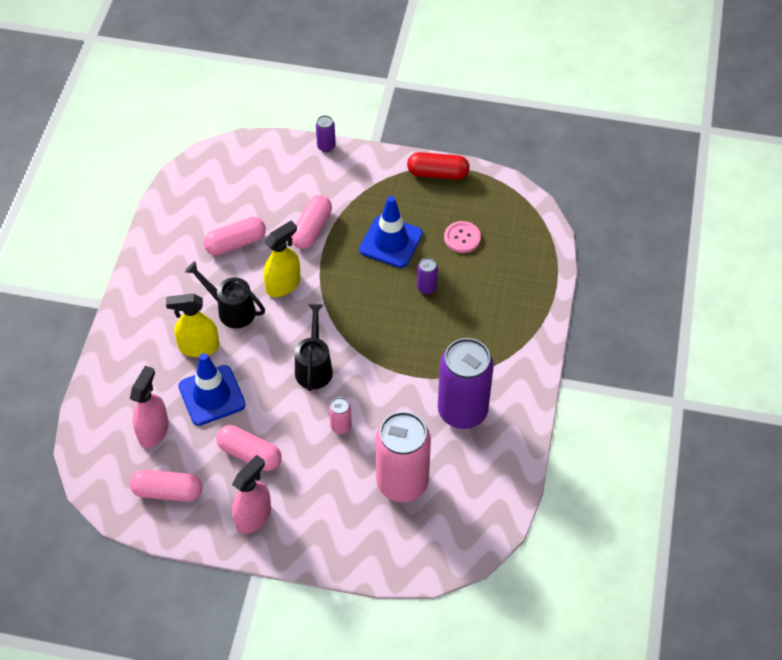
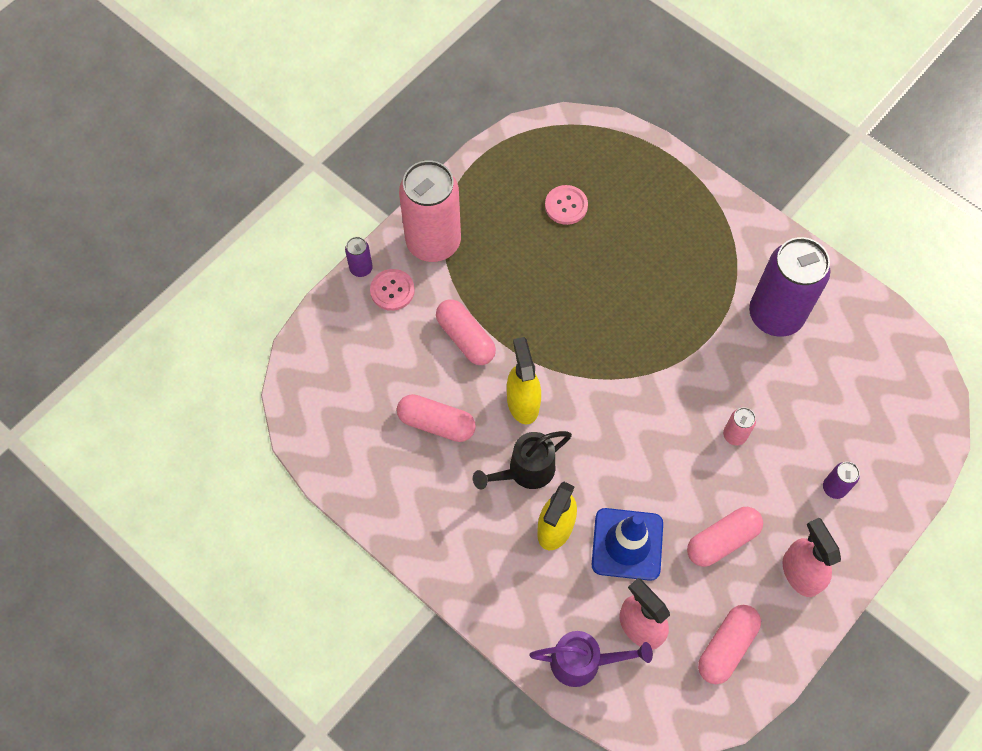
camera: 60 degrees left, 10 degrees up
pink capsule [204,217,266,255] -> pink capsule turned 75 degrees counterclockwise [397,394,476,442]
black watering can [295,304,333,391] -> none
blue traffic cone [359,196,423,268] -> none
pink can [375,411,431,502] -> pink can moved to [399,160,461,262]
red capsule [407,152,470,180] -> none
purple can [417,257,438,295] -> purple can moved to [823,462,860,499]
none -> pink button [370,269,415,311]
none -> purple watering can [529,631,653,687]

